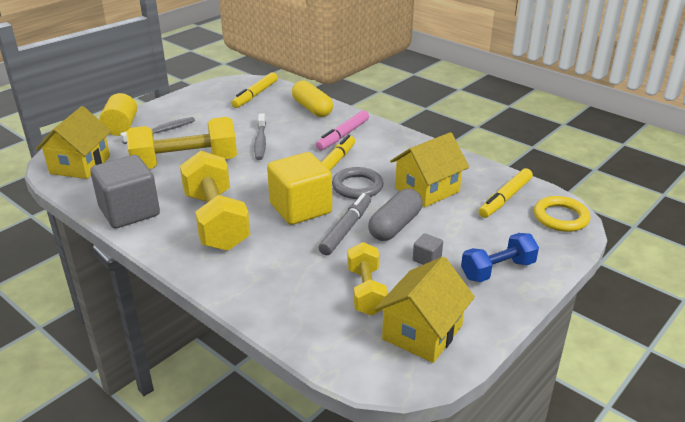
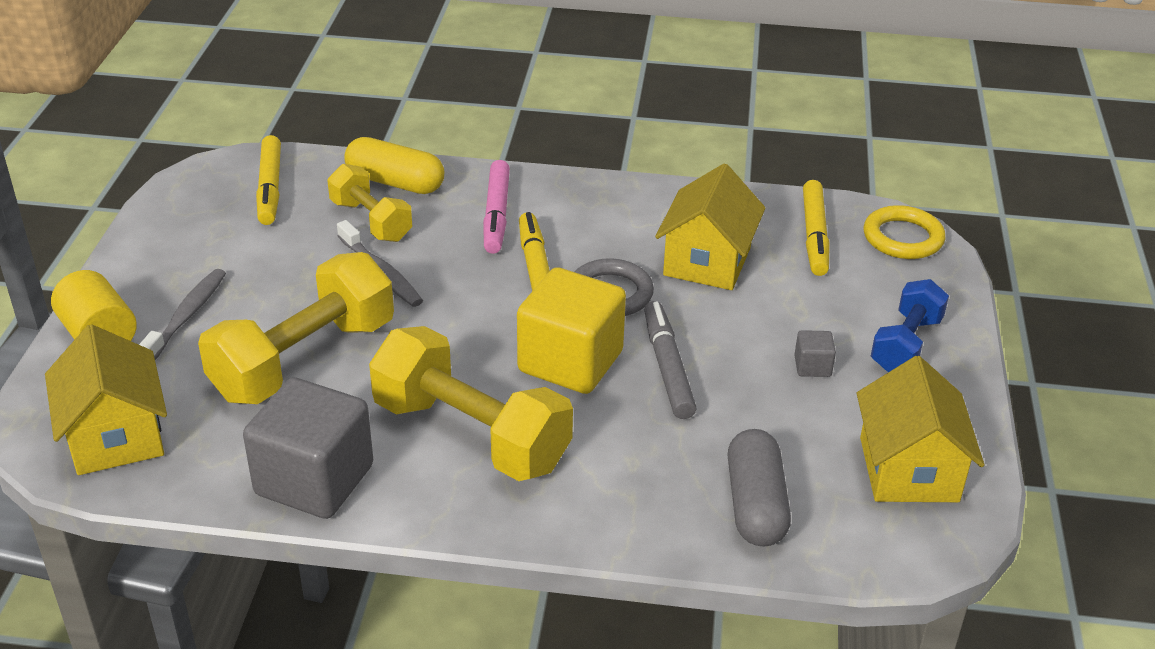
camera: 35 degrees left, 5 degrees up
yellow dumbbell [348,242,388,316] -> yellow dumbbell moved to [327,164,412,242]
grey capsule [368,188,423,241] -> grey capsule moved to [728,429,791,547]

